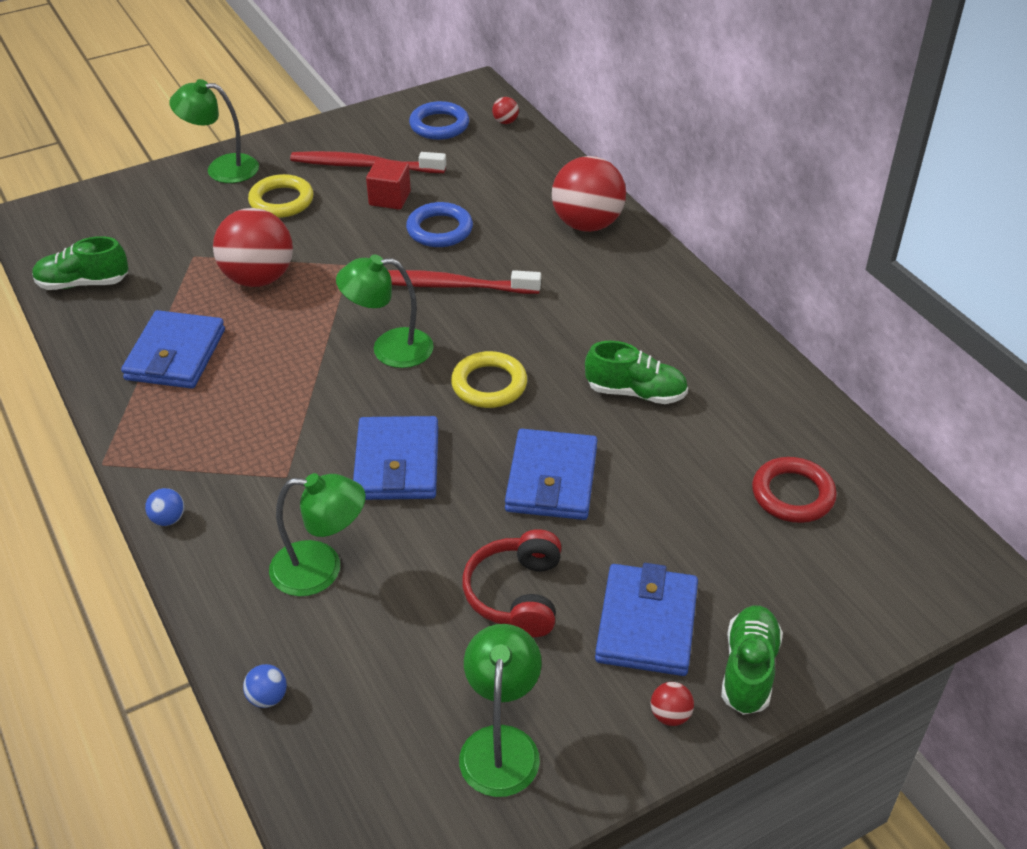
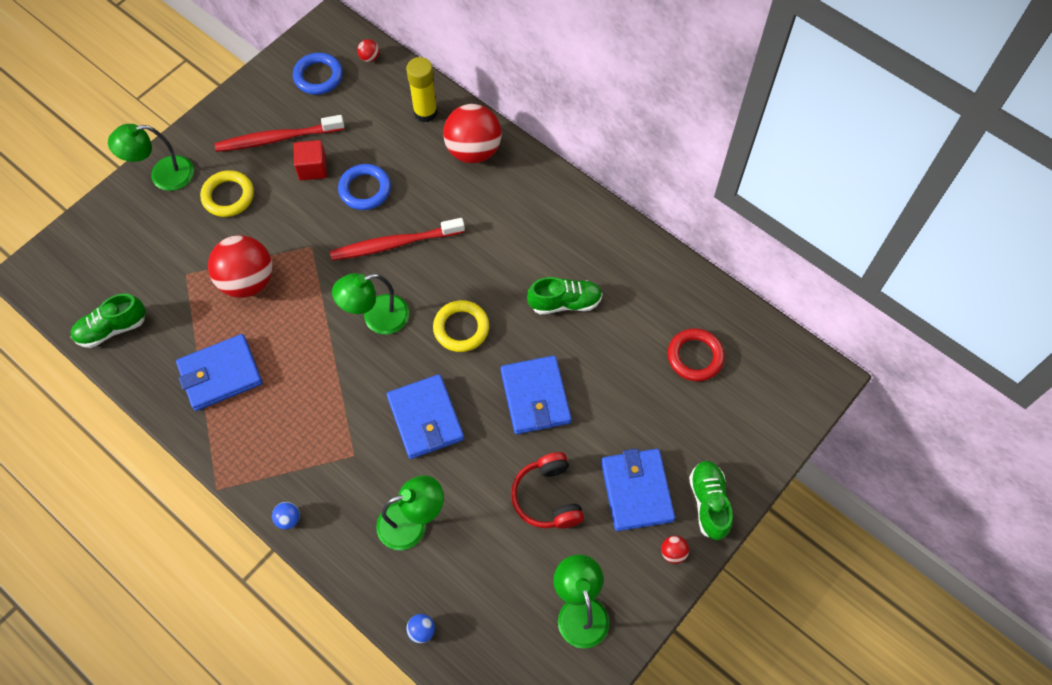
camera: 20 degrees left, 20 degrees up
blue wallet [121,310,225,389] -> blue wallet turned 75 degrees clockwise [176,334,263,411]
none -> yellow glue stick [406,57,438,122]

